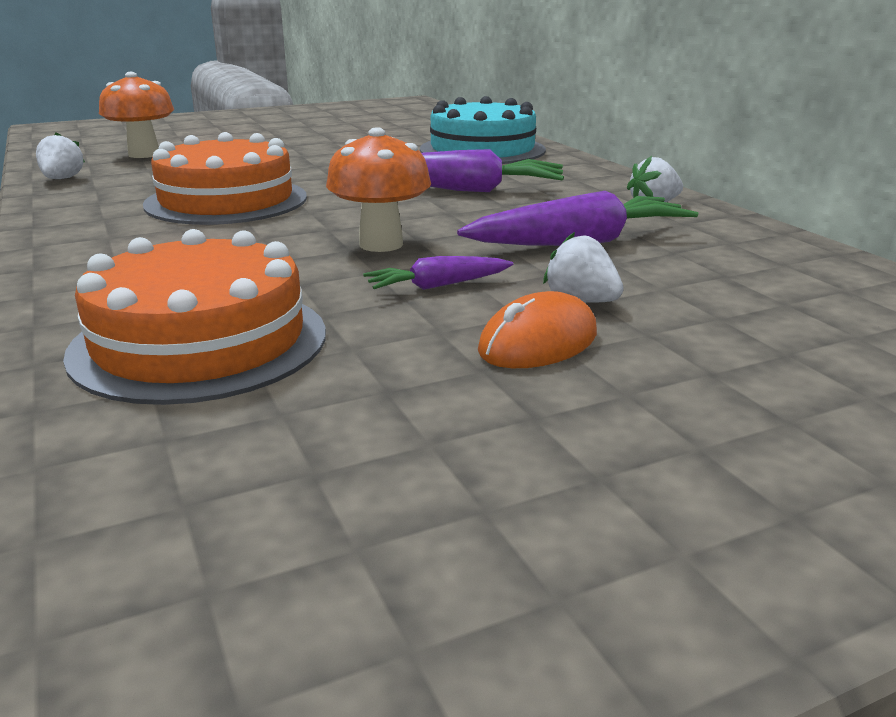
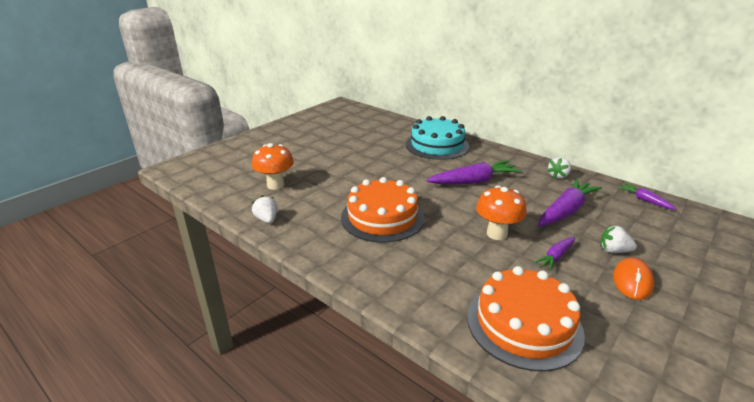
camera: 25 degrees left, 5 degrees up
none -> purple carrot [618,183,677,210]

